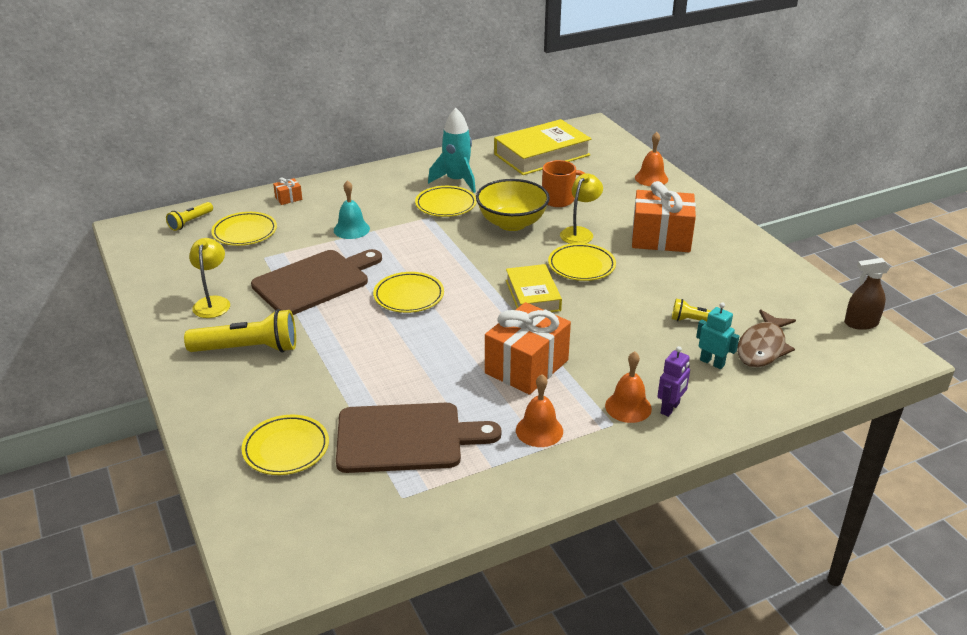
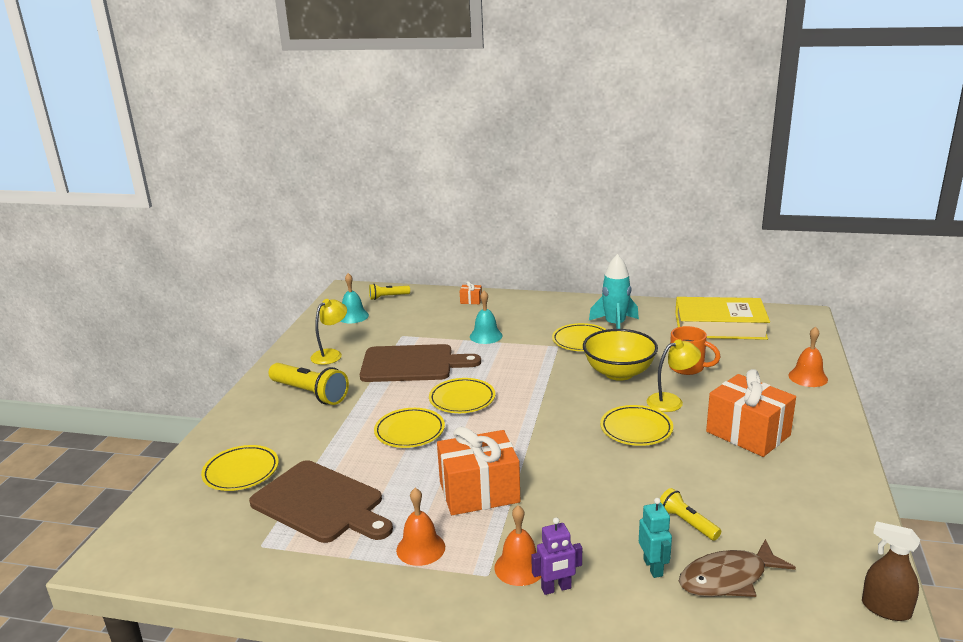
camera: 40 degrees right, 10 degrees down
yellow plate [211,212,277,246] -> yellow plate moved to [374,408,445,448]
yellow book [506,264,562,312] -> none
none -> turquoise bell [340,273,369,323]

